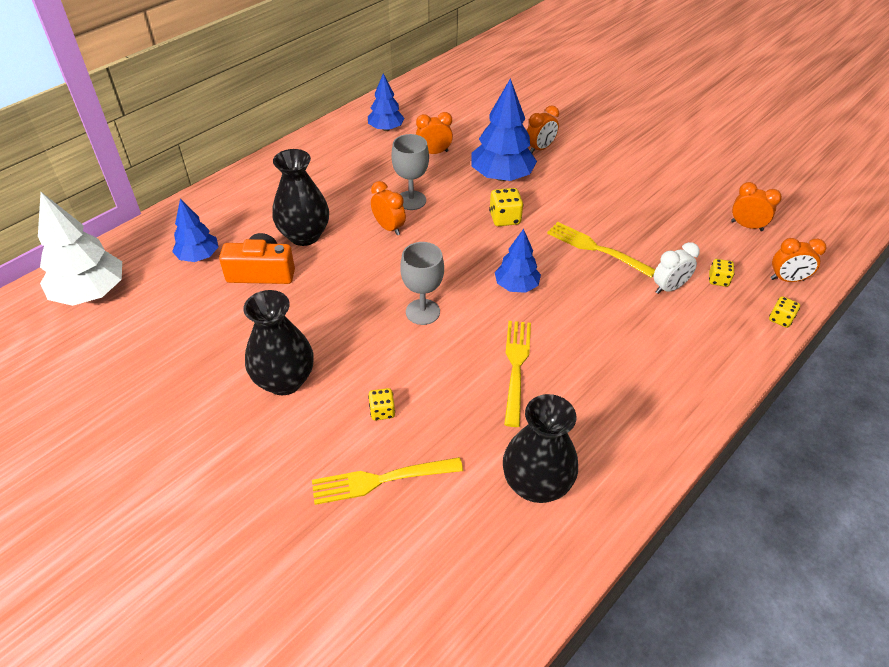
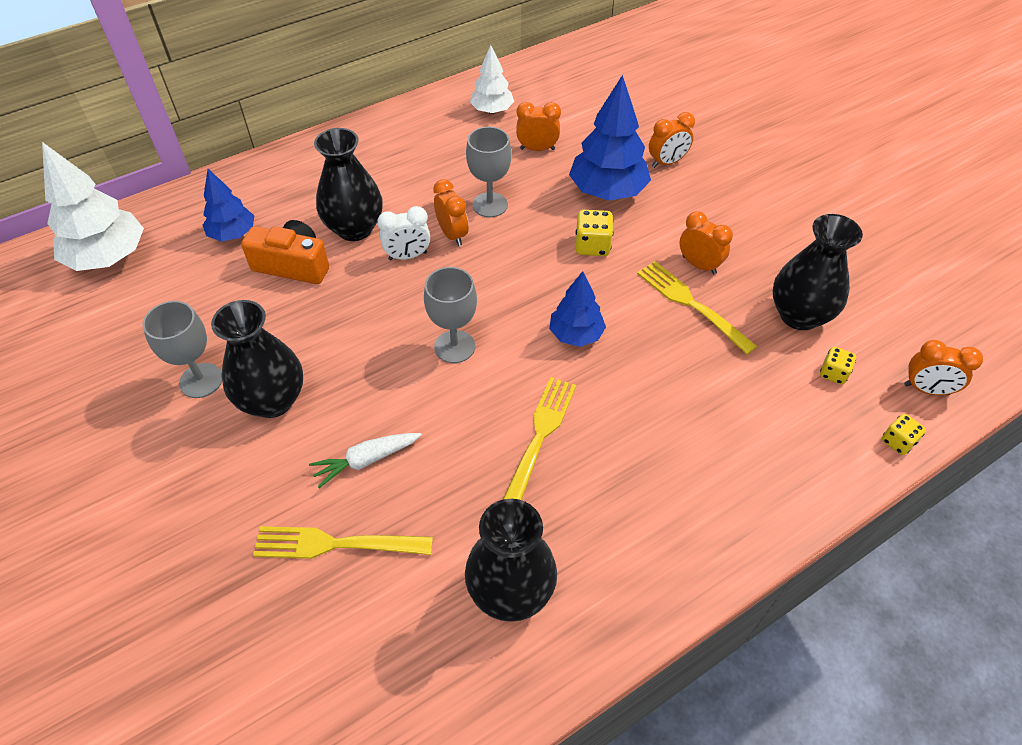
camera: 15 degrees right, 5 degrees up
blue tree [368,73,405,131] -> white tree [470,45,514,114]
yellow dice [368,388,395,421] -> white carrot [309,433,422,488]
white clock [653,242,700,294] -> white clock moved to [377,206,430,260]
orange clock [731,182,782,231] -> orange clock moved to [680,211,733,275]
none -> grey goblet [142,301,222,398]
none -> black vase [773,214,863,330]

